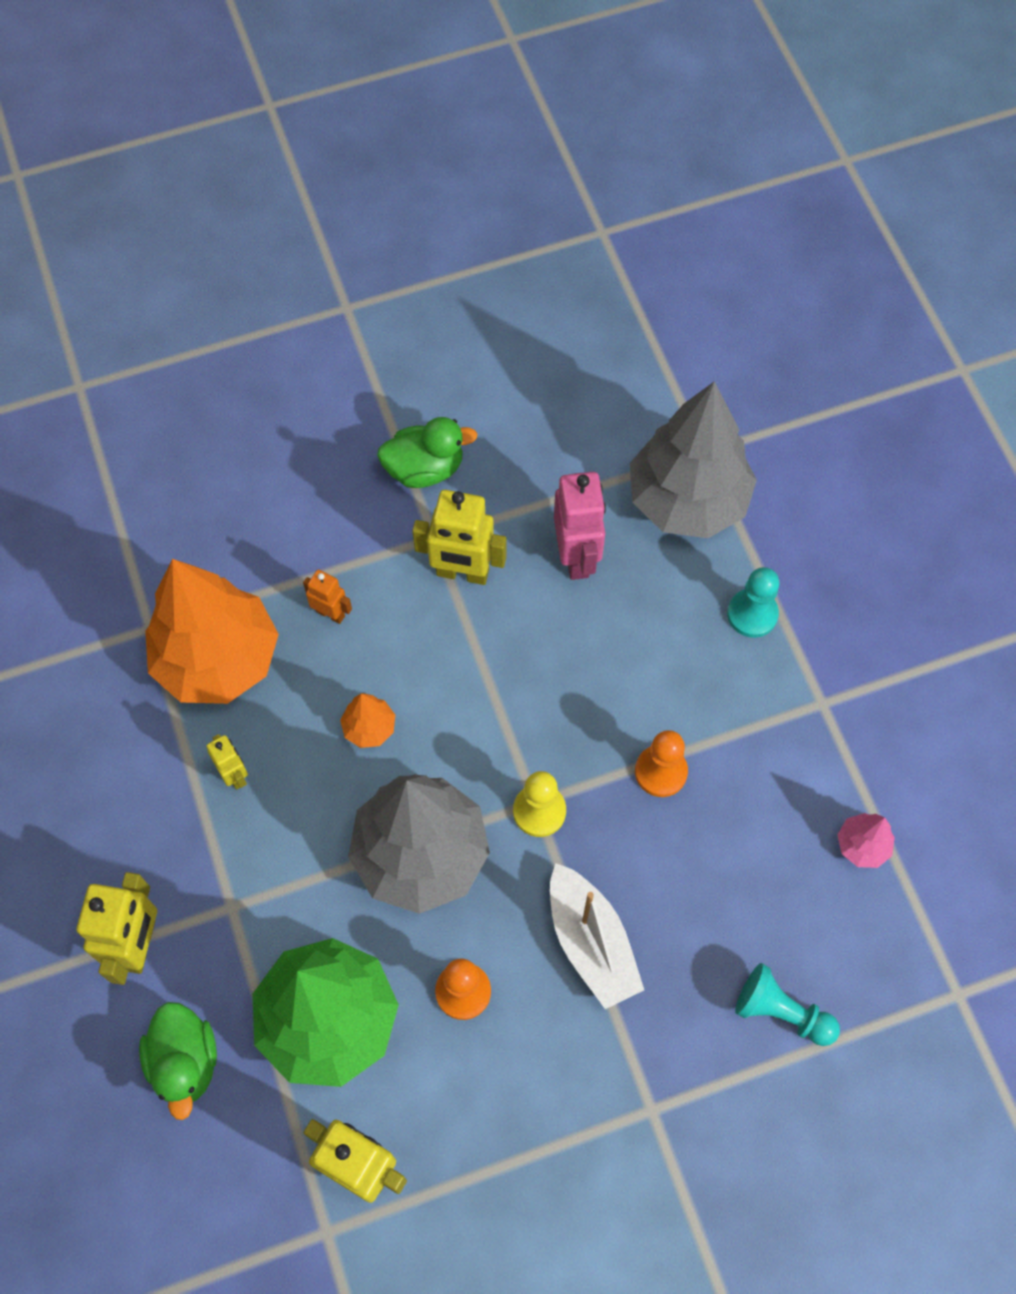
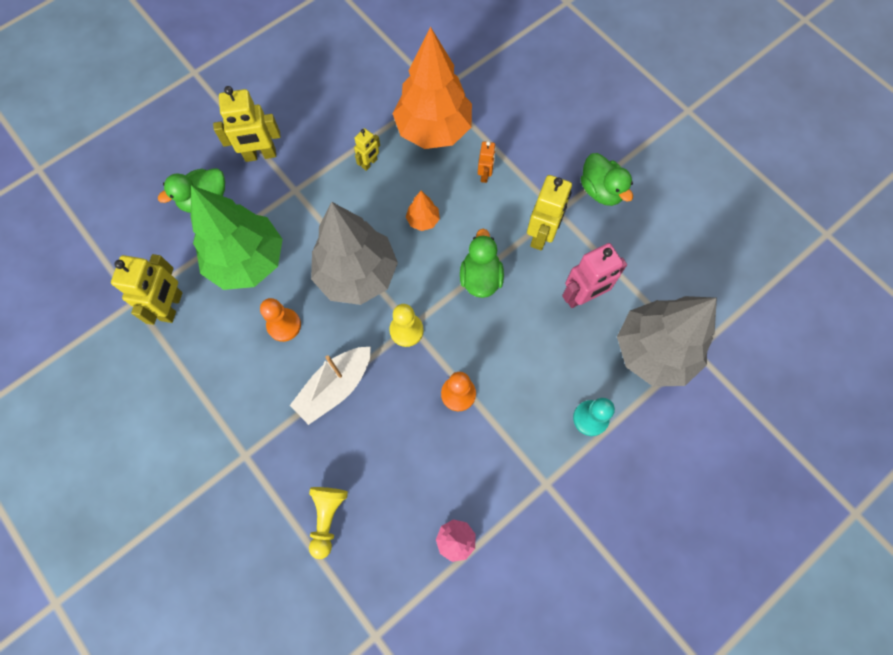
camera: 70 degrees right, 5 degrees up
yellow robot [412,490,506,585] -> yellow robot turned 150 degrees counterclockwise [527,175,572,250]
turquoise pawn [735,963,840,1046] -> yellow pawn [309,487,348,559]
none -> green duck [460,229,504,298]

